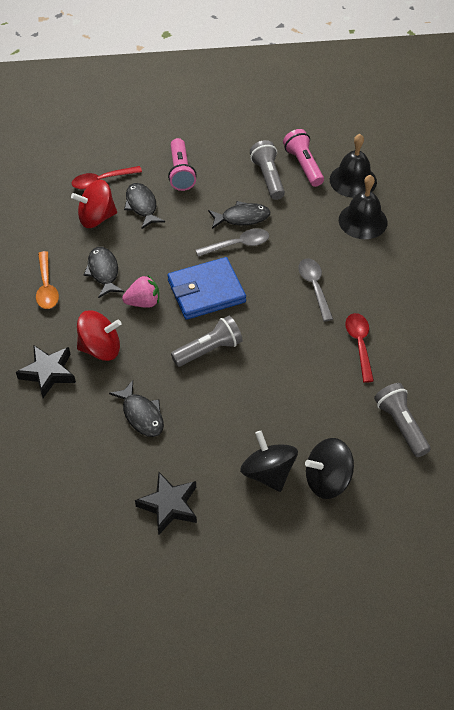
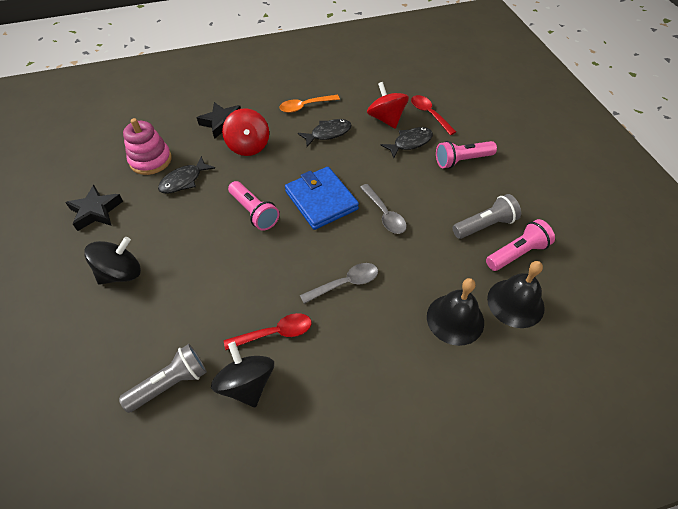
camera: 80 degrees right, 0 degrees up
pink strawberry [122,275,159,308] -> none
grey flashlight [171,316,243,367] -> pink flashlight [228,181,280,231]
black fish [208,201,270,229] -> none
black spinning top [305,438,354,499] -> black spinning top moved to [211,342,274,407]
none -> pink stacking toy [123,118,172,175]

